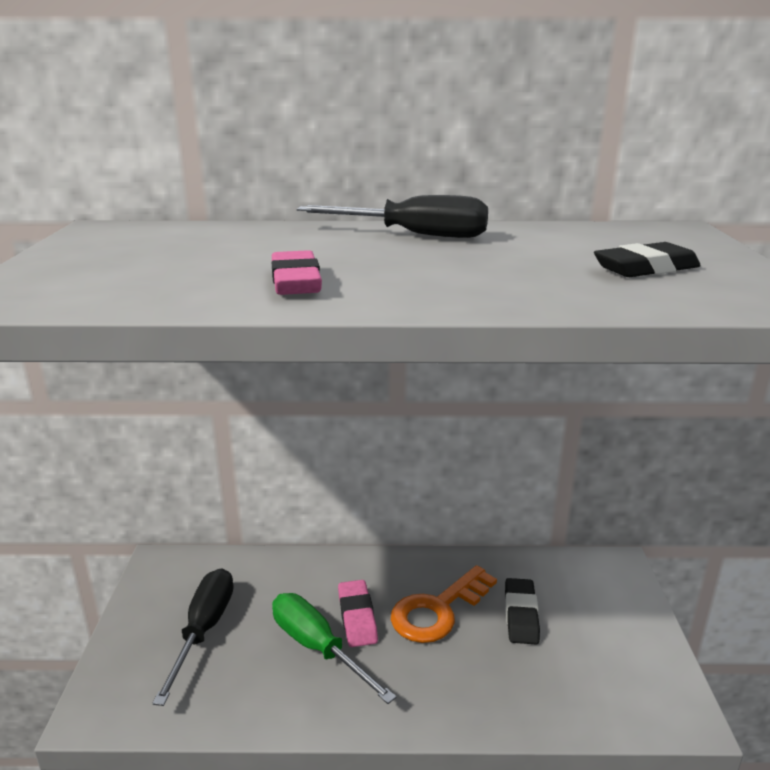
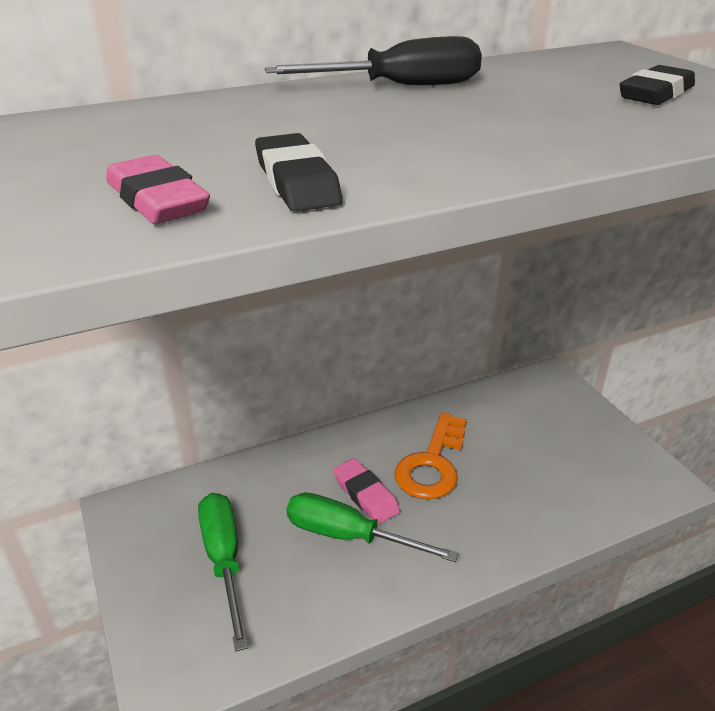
camera: 25 degrees left, 10 degrees up
black screwdriver [152,568,234,706] -> green screwdriver [198,493,248,652]
pink eraser [272,250,322,295] -> pink eraser moved to [106,155,210,224]
black eraser [505,578,540,644] -> black eraser moved to [255,133,343,212]

